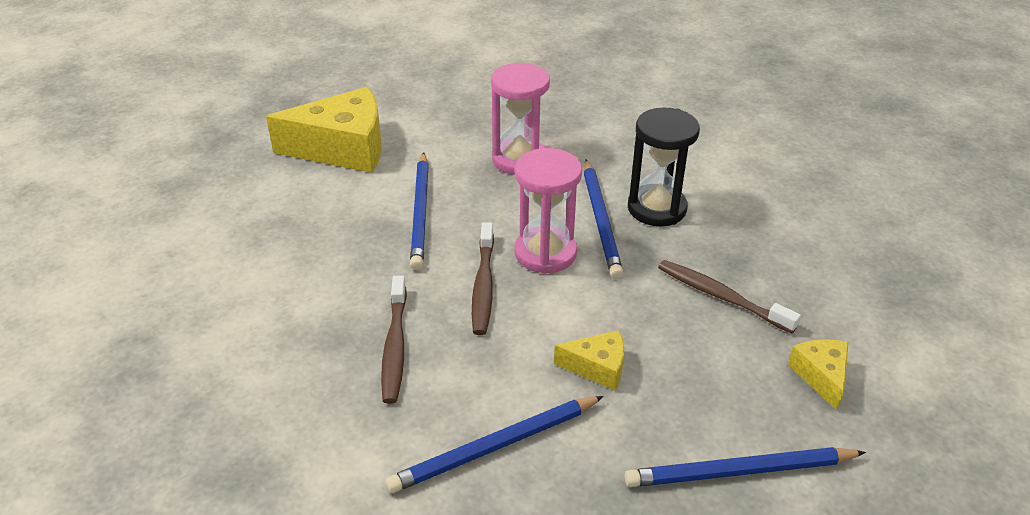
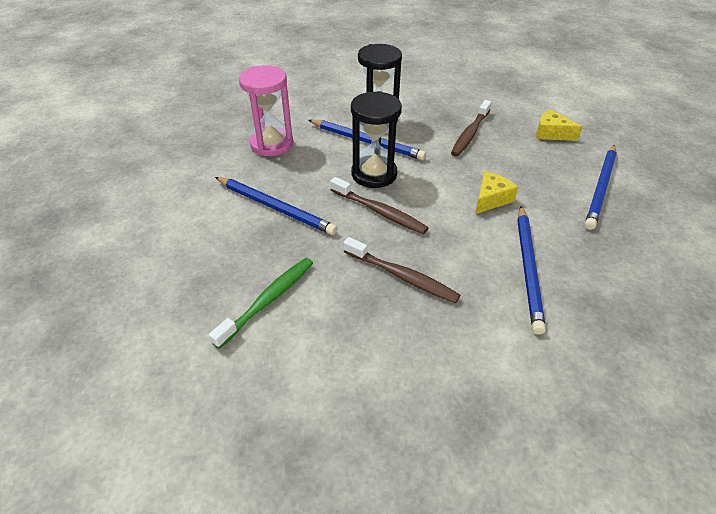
camera: 55 degrees left, 5 degrees up
yellow cheese [266,87,382,173] -> none
pink hourglass [514,148,582,274] -> black hourglass [351,91,402,188]
brown toothbrush [658,260,801,333] -> brown toothbrush turned 45 degrees counterclockwise [451,100,491,157]
none -> green toothbrush [209,258,313,349]

